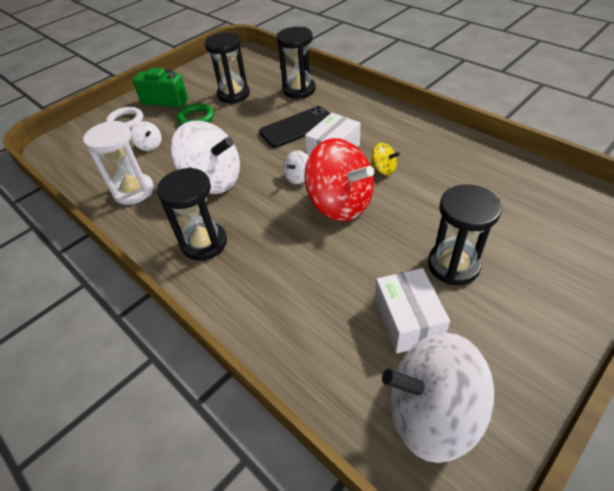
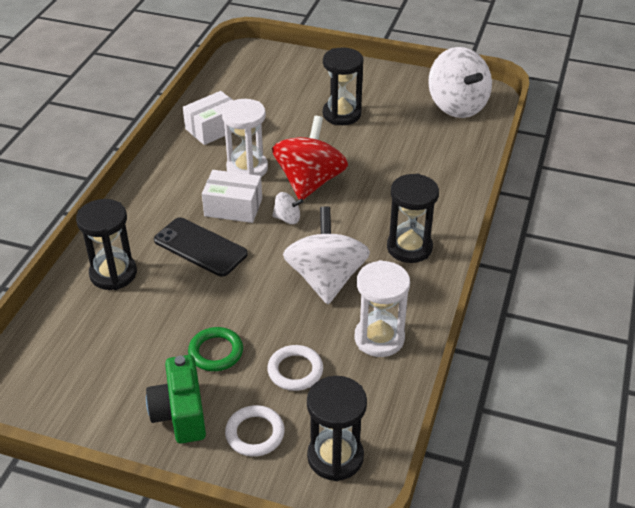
camera: 120 degrees left, 5 degrees down
white spinning top [131,121,161,151] -> white ring [267,345,323,391]
black hourglass [205,32,250,104] -> black hourglass moved to [307,376,367,481]
yellow spinning top [371,143,400,175] -> white hourglass [222,99,268,177]
white box [375,268,450,354] -> white box moved to [183,91,233,145]

